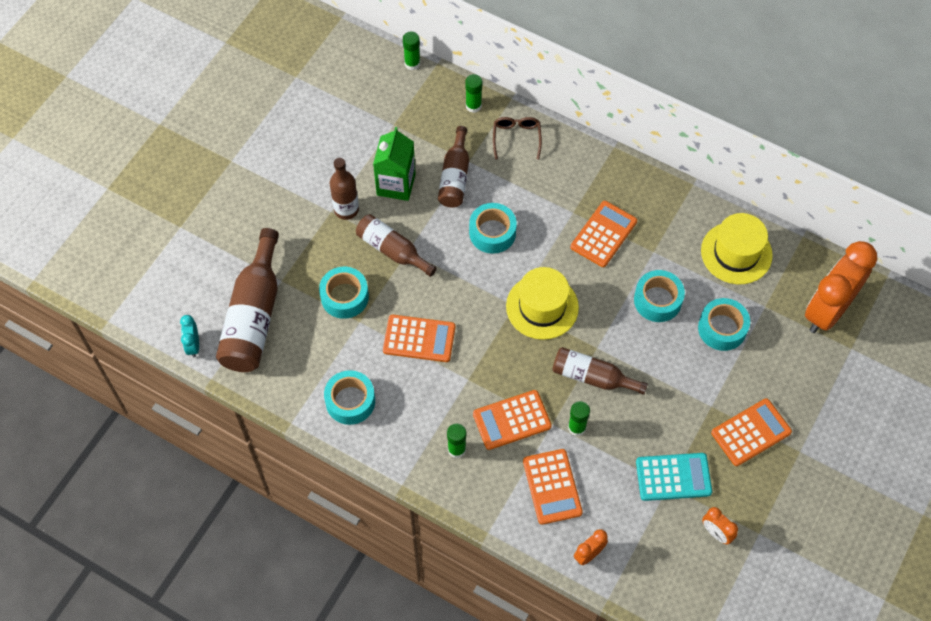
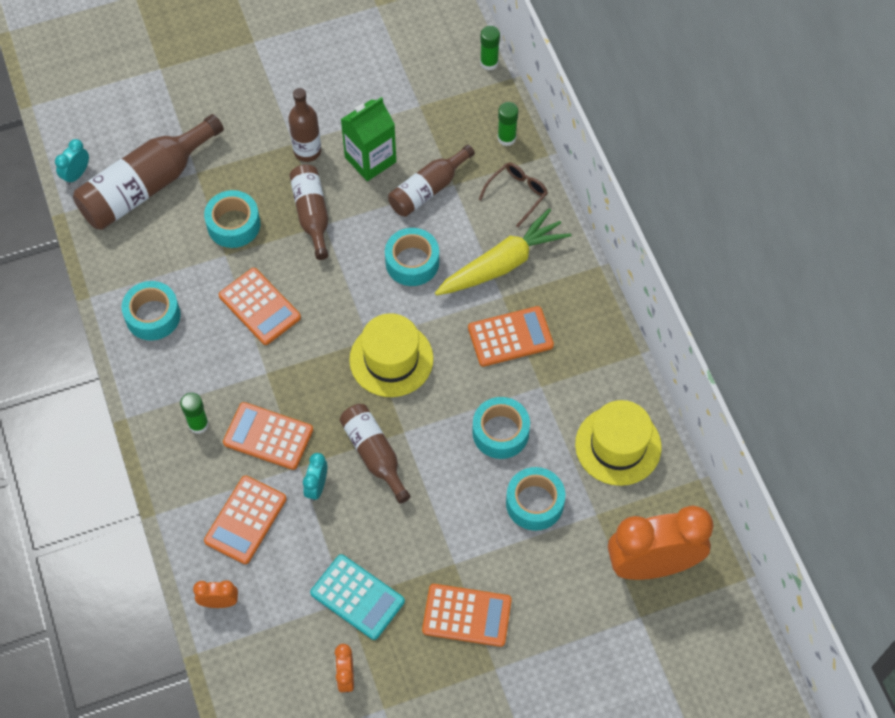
camera: 40 degrees right, 0 degrees up
green glue stick [568,401,590,436] -> turquoise clock [303,453,327,501]
none -> yellow carrot [435,208,571,295]

